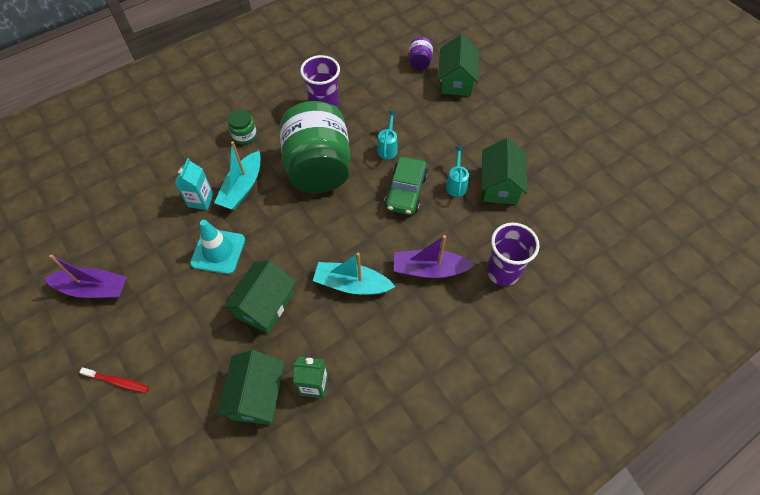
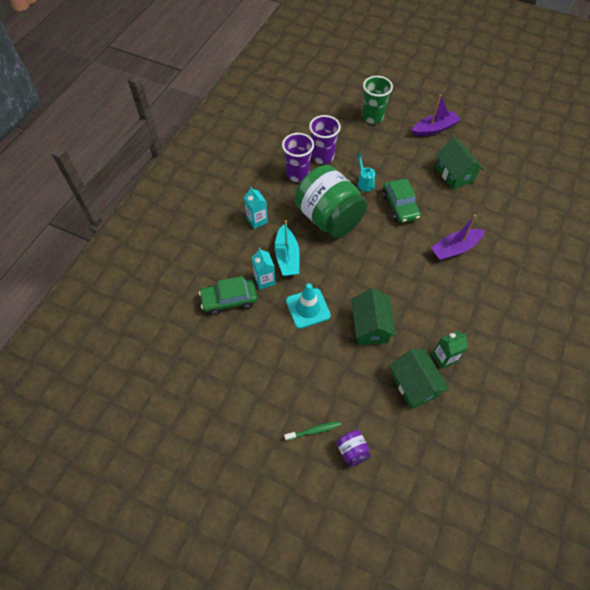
camera: 30 degrees left, 0 degrees up
purple boat [44,254,127,298] -> purple boat moved to [412,94,461,137]
red toothbrush [79,367,149,393] -> green toothbrush [284,421,341,441]
green jar [228,110,257,145] -> turquoise carton [244,186,268,229]
turquoise boat [313,253,395,295] -> none
purple jar [409,37,433,70] -> purple jar moved to [336,430,371,467]
green house [438,34,479,96] -> green cup [362,76,393,124]
turquoise watering can [446,147,469,197] -> none
purple cup [487,223,540,286] -> purple cup moved to [309,115,341,164]
none -> green car [199,276,257,315]

